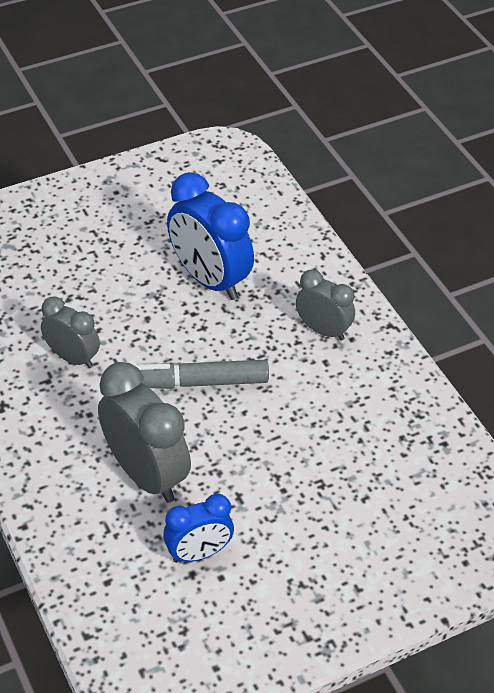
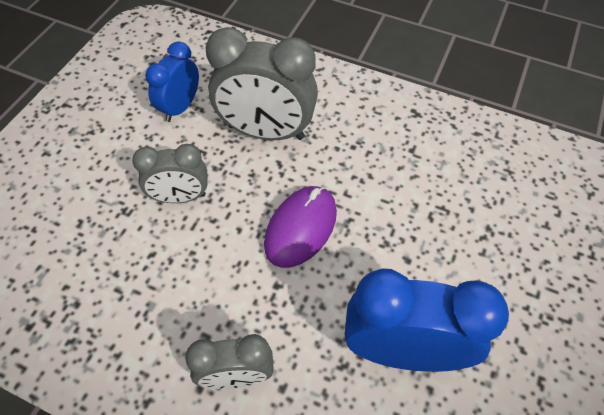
camera: 140 degrees right, 10 degrees up
grey clock [41,297,100,369] -> grey clock moved to [132,144,207,203]
grey marker [135,360,269,389] -> purple mouse [264,186,337,268]

